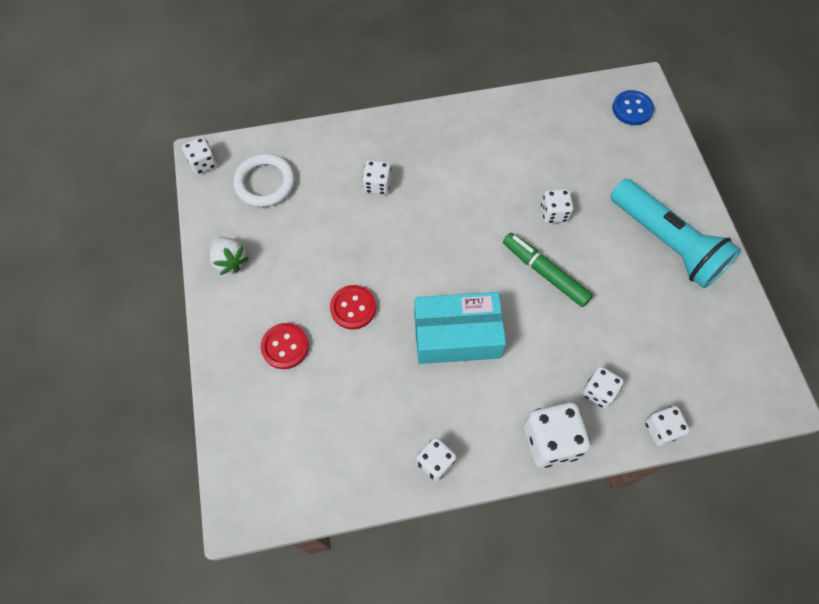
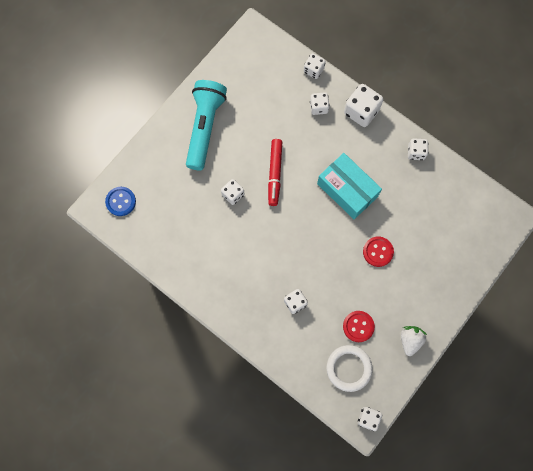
camera: 130 degrees left, 10 degrees up
red button [261,323,309,369] -> red button moved to [343,311,375,342]
green marker [503,232,593,307] -> red marker [268,139,282,206]

